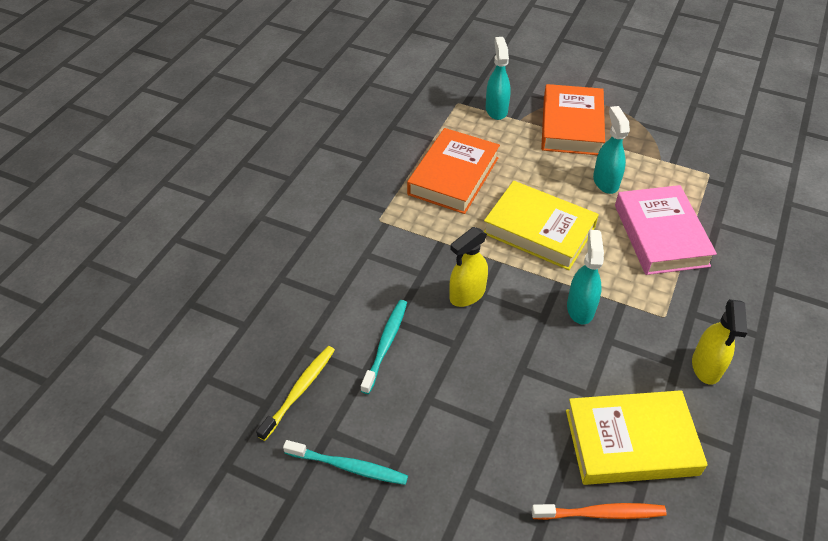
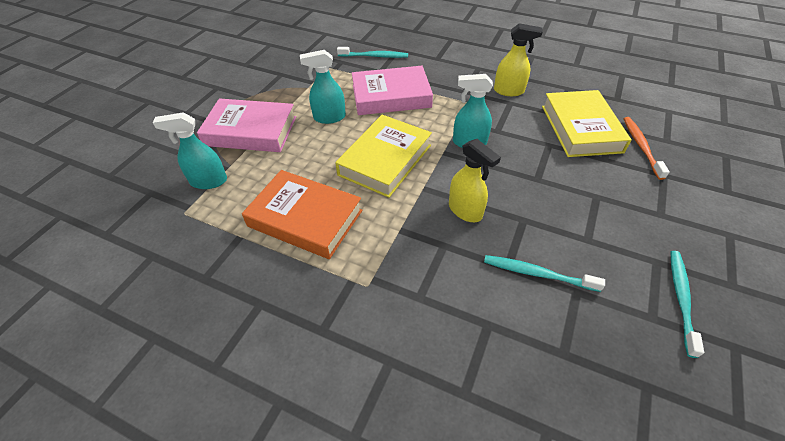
camera: 90 degrees left, 0 degrees up
yellow toothbrush [256,346,335,441] -> none
orange book [541,84,605,155] -> pink book [197,98,296,152]
none -> turquoise toothbrush [337,47,408,58]

